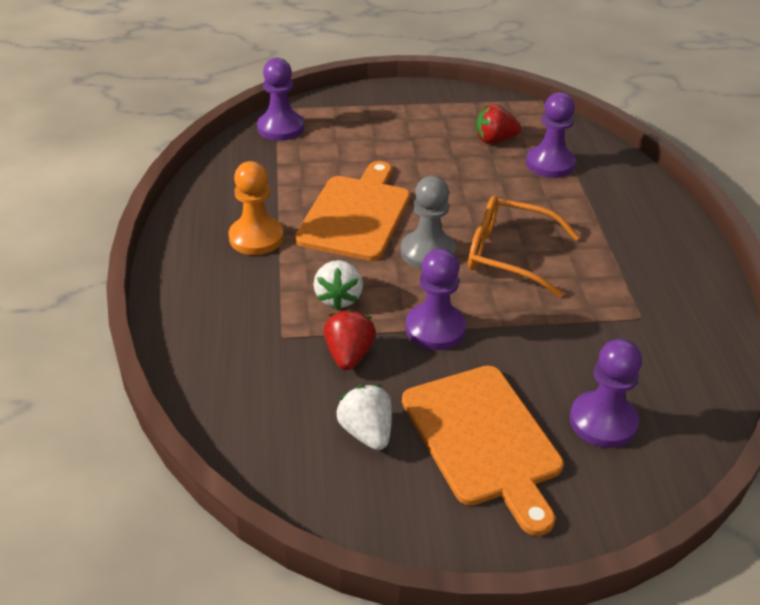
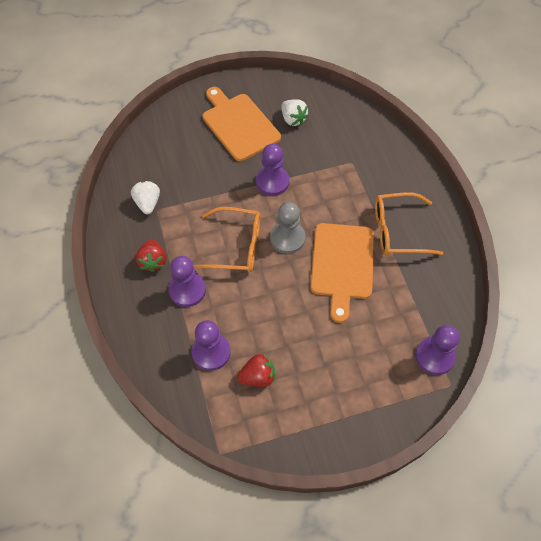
camera: 170 degrees right, 20 degrees up
orange pawn [229,161,284,255] -> orange glasses [375,192,444,255]
white strawberry [313,260,363,310] -> white strawberry moved to [131,181,160,214]
red strawberry [323,309,376,370] -> red strawberry moved to [136,239,166,272]
purple pawn [570,339,642,448] -> purple pawn moved to [169,256,206,307]

